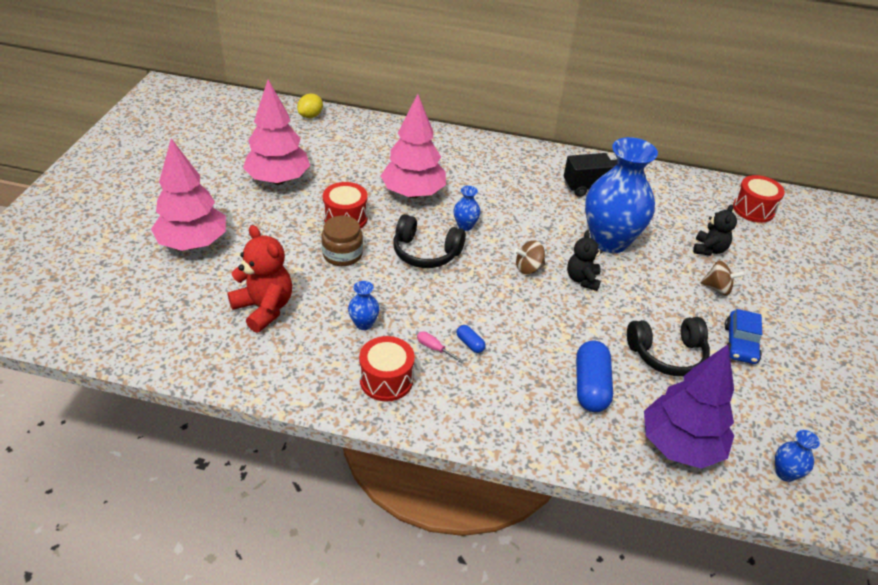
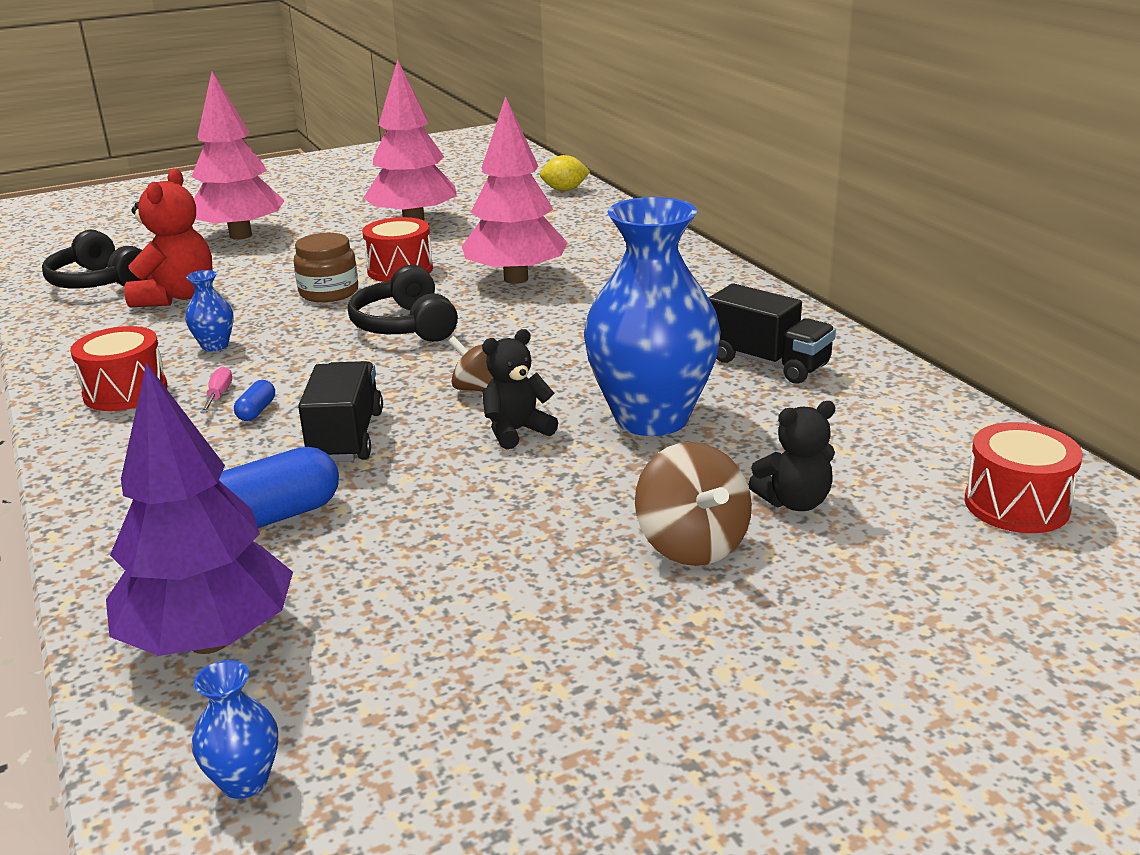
camera: 55 degrees right, 15 degrees down
blue vase [454,186,481,231] -> none
black headphones [627,317,710,376] -> black headphones moved to [42,230,148,288]
brown spinning top [701,261,745,296] -> brown spinning top [635,442,752,566], size x1.51
blue car [725,309,762,364] -> none
none -> black truck [298,361,383,462]

